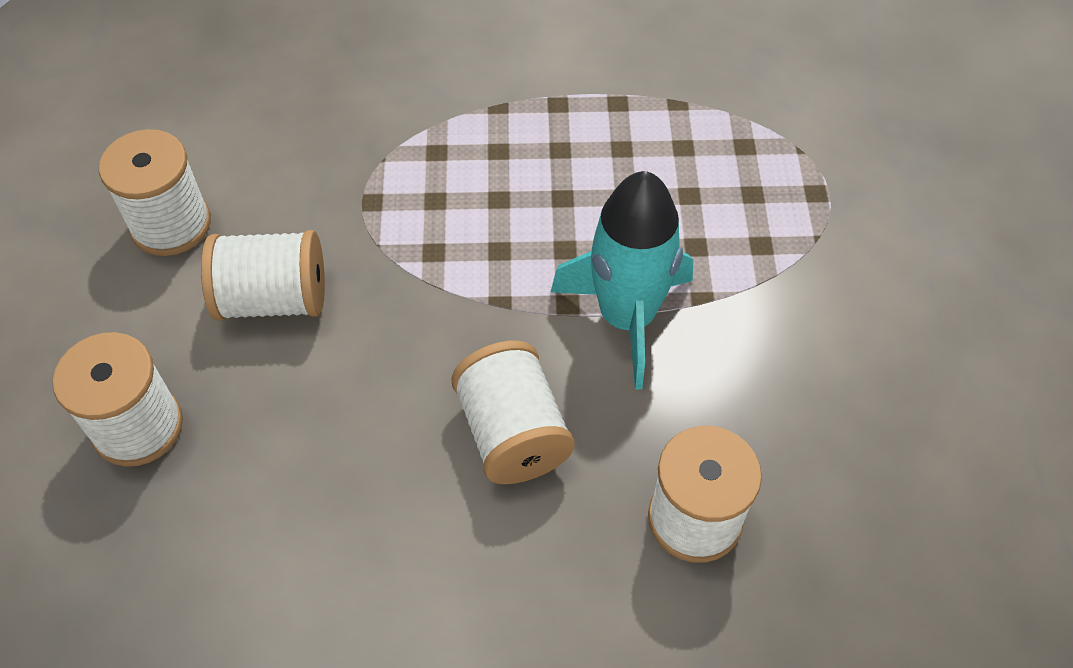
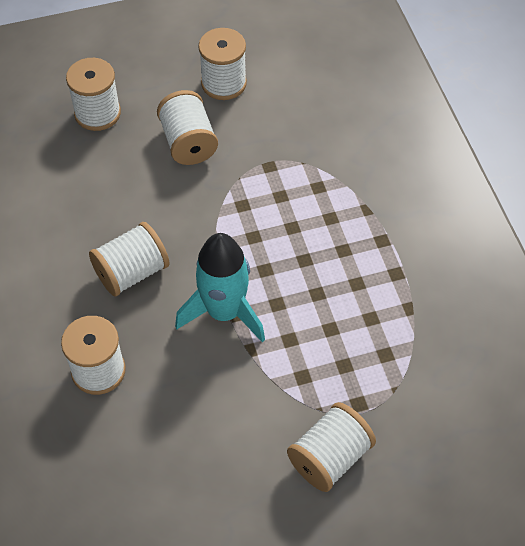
camera: 75 degrees right, 0 degrees up
none -> white spool [287,402,376,492]

